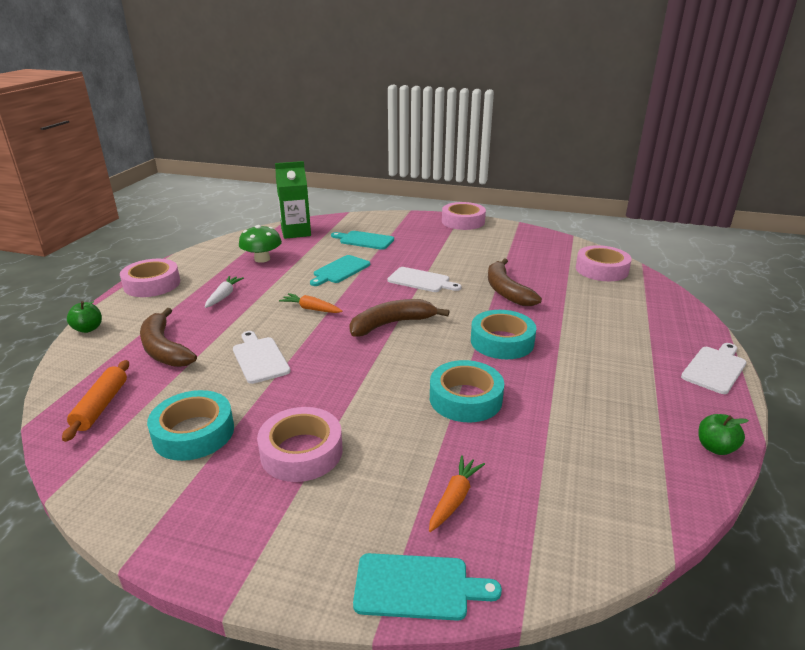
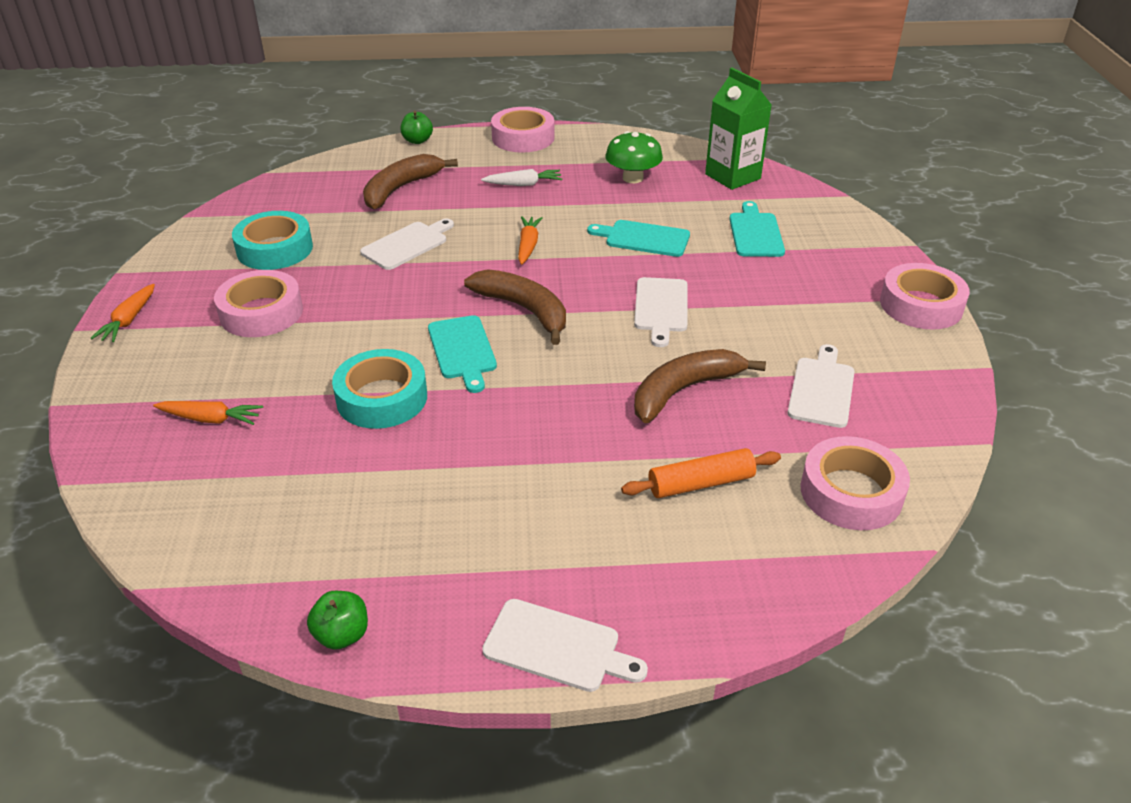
camera: 70 degrees right, 10 degrees up
orange rolling pin [62,360,129,442] -> orange rolling pin moved to [621,448,781,498]
turquoise cutting board [353,553,502,621] -> turquoise cutting board moved to [428,315,497,393]
turquoise tape [471,310,536,359] -> none
none -> orange carrot [91,284,155,342]
none -> white cutting board [787,344,855,428]

